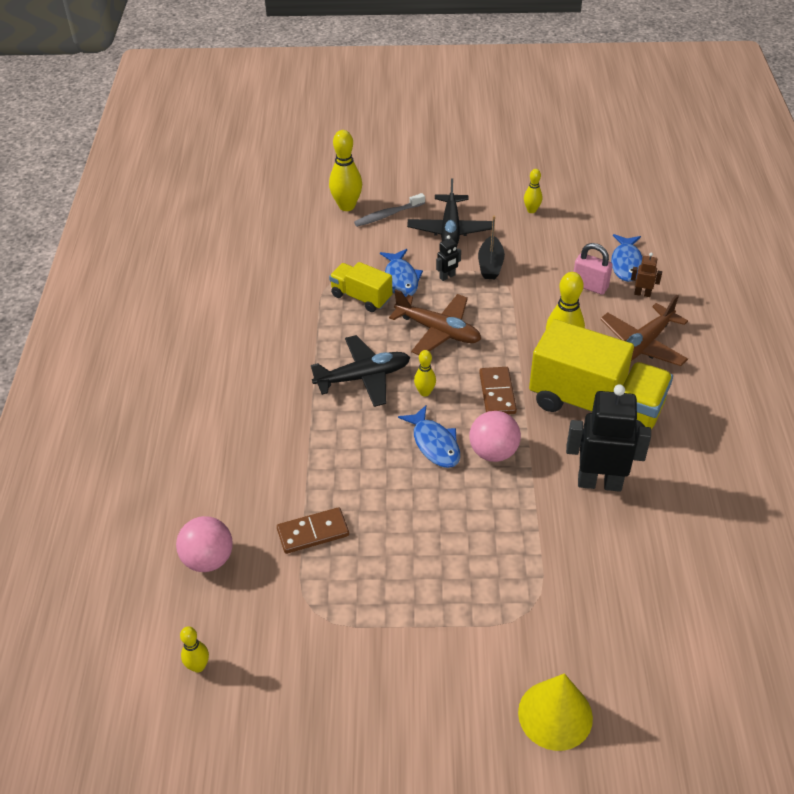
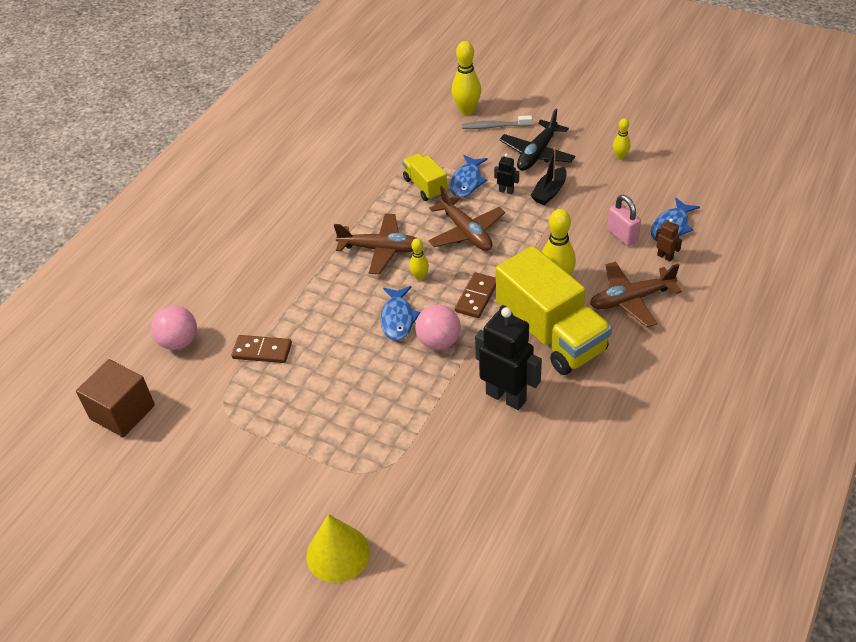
camera: 30 degrees right, 0 degrees up
yellow bowling pin [180,626,209,673] -> brown cube [76,359,155,438]
black plane [311,335,410,407] -> brown plane [334,213,416,274]
black robot [436,235,461,281] -> black robot turned 150 degrees counterclockwise [494,154,519,195]

